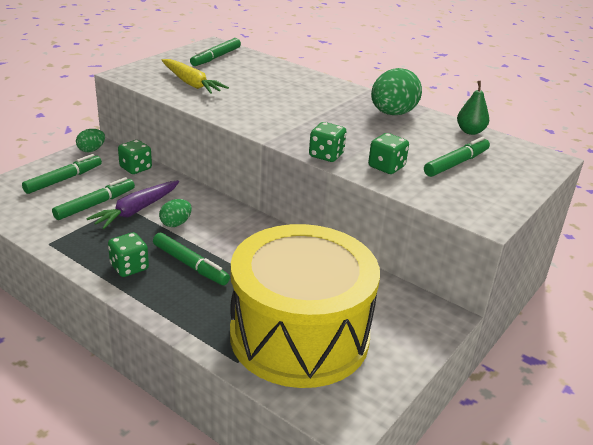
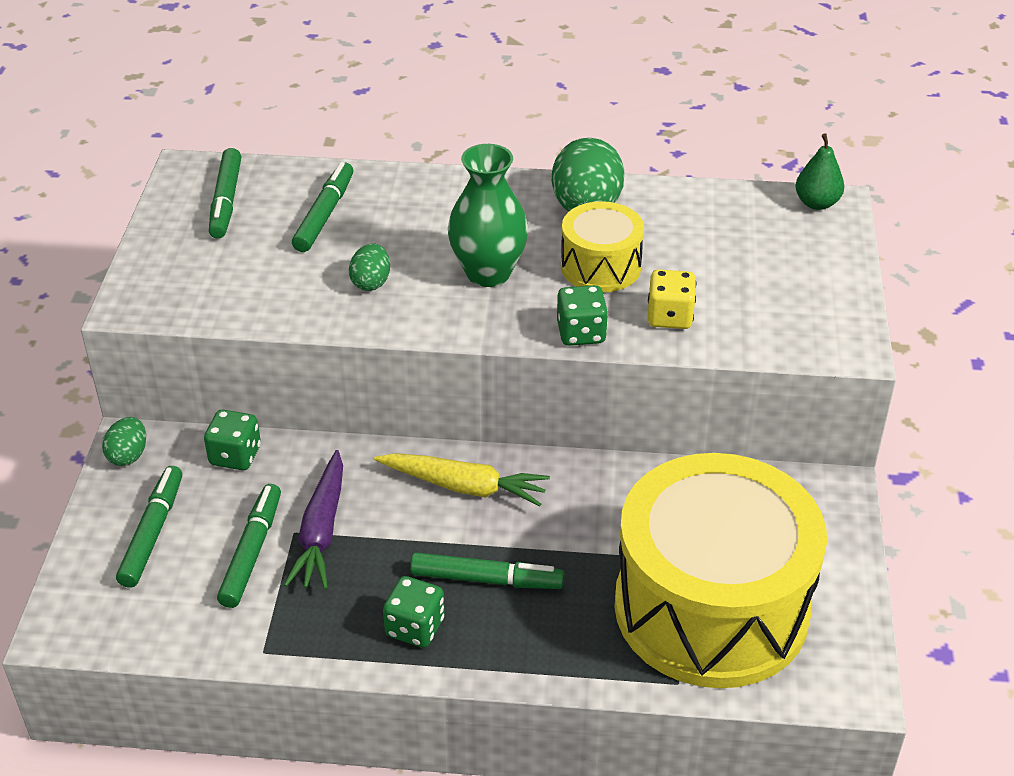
camera: 30 degrees left, 10 degrees up
green egg [159,199,192,227] -> green egg moved to [349,244,390,291]
yellow carrot [161,59,229,94] -> yellow carrot moved to [374,453,550,506]
green dice [368,133,409,174] -> yellow dice [648,269,696,329]
green marker [424,137,490,177] -> green marker moved to [292,162,353,252]
green pear [457,81,489,135] -> green pear moved to [795,133,844,210]
none -> green vase [448,144,528,287]
none -> yellow drum [561,201,644,292]

